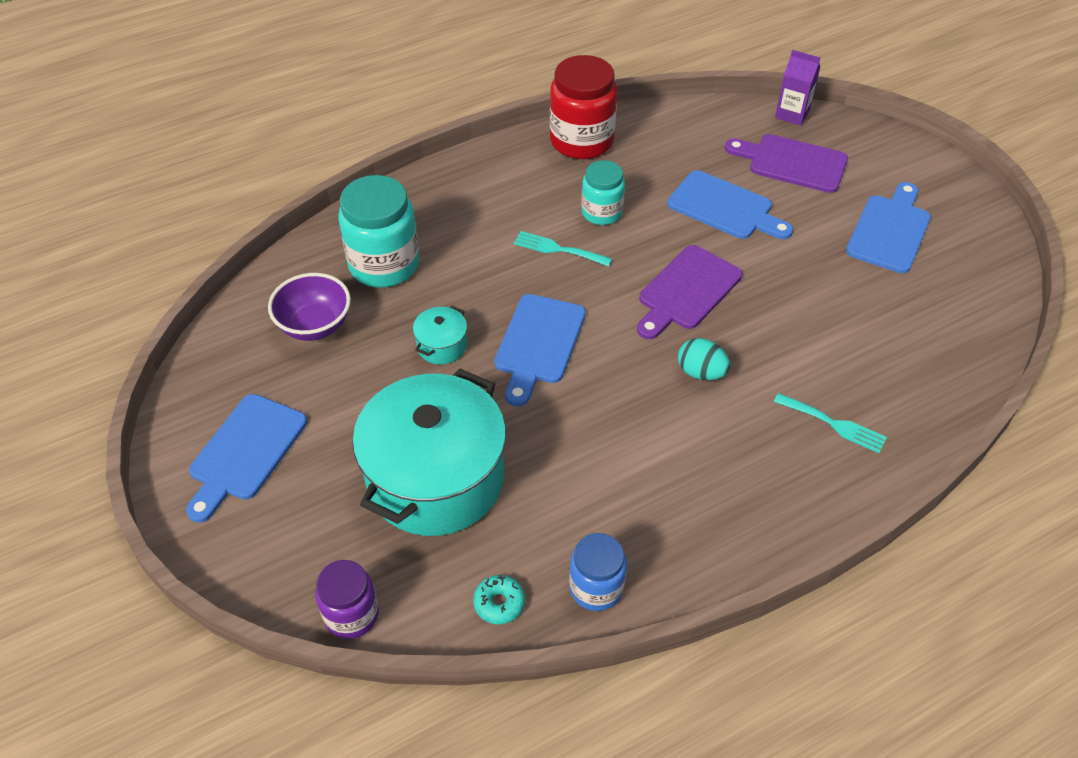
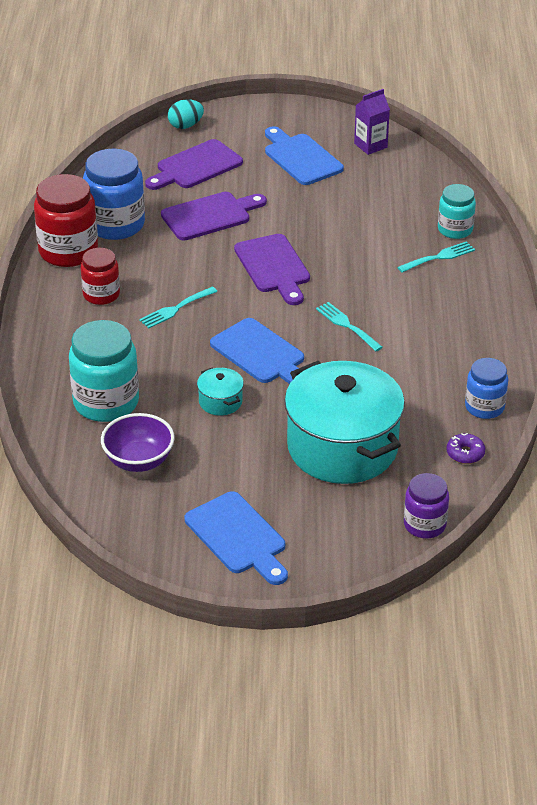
camera: 60 degrees left, 10 degrees down
turquoise donut [473,575,525,624] -> purple donut [446,433,485,464]
turquoise jar [581,160,625,225] -> turquoise jar moved to [438,184,476,239]
blue cutting board [667,170,793,239] -> purple cutting board [161,192,267,241]
turquoise egg [678,338,730,380] -> turquoise egg moved to [168,99,204,129]
purple carton [775,50,820,125] -> purple carton moved to [354,89,390,155]
none -> red jar [81,248,120,305]
none -> blue jar [83,149,145,240]
none -> turquoise fork [316,302,383,351]

